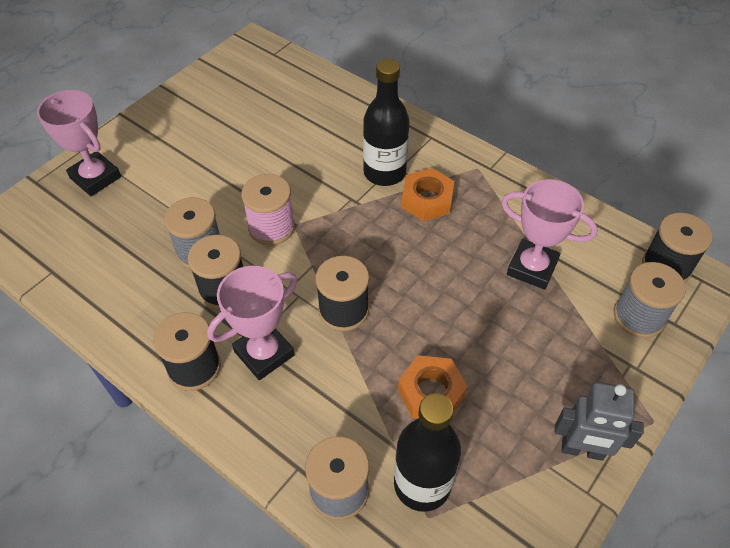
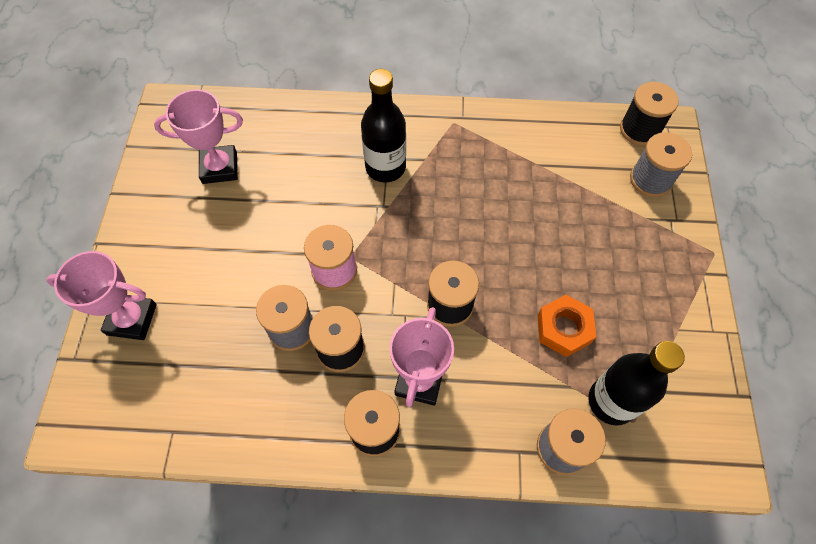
camera: 35 degrees left, 10 degrees up
orange nut [401,168,454,221] -> none
pink trophy [501,179,598,290] -> pink trophy moved to [154,89,243,184]
grey robot [555,382,644,461] -> none

